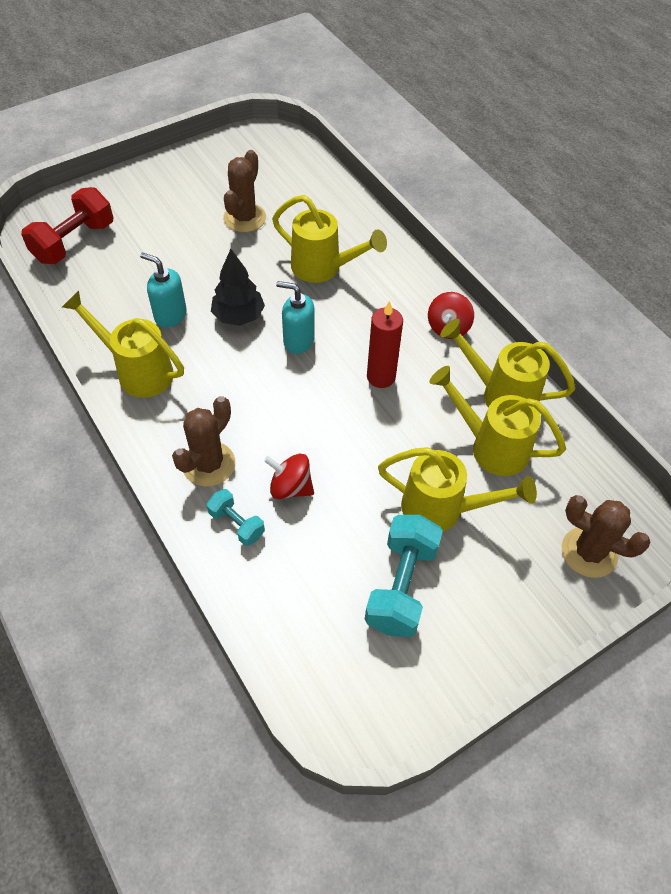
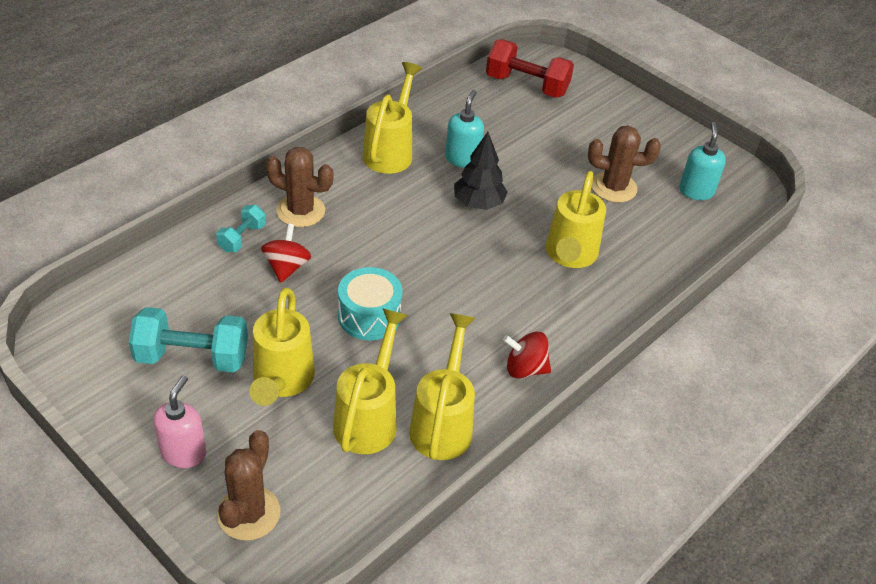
camera: 75 degrees right, 10 degrees down
turquoise soap dispenser [276,281,315,354] -> turquoise soap dispenser moved to [679,122,726,200]
red candle [367,300,403,388] -> none
none -> pink soap dispenser [153,375,206,468]
none -> turquoise drum [338,267,403,340]

